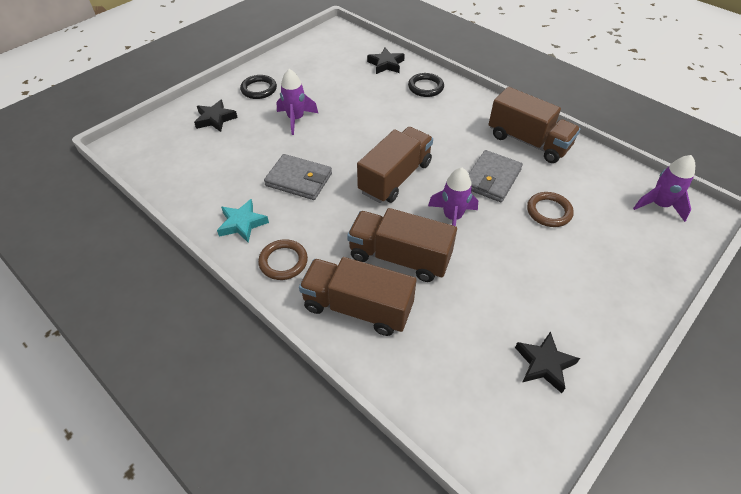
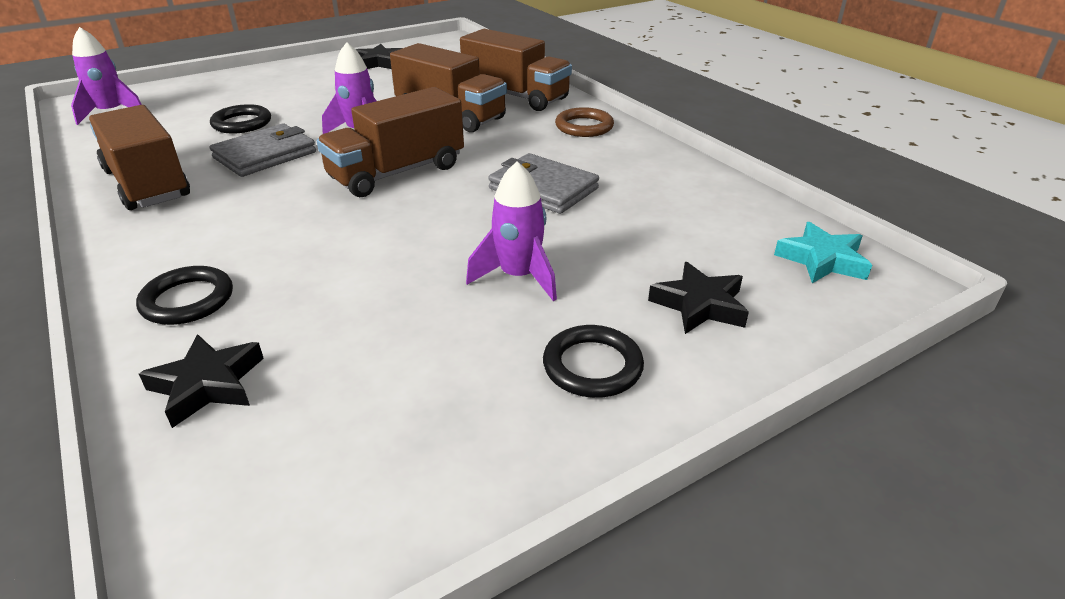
camera: 165 degrees left, 15 degrees down
turquoise star [217,199,269,243] -> turquoise star moved to [774,222,872,283]
brown ring [527,192,574,227] -> black ring [210,104,271,134]

